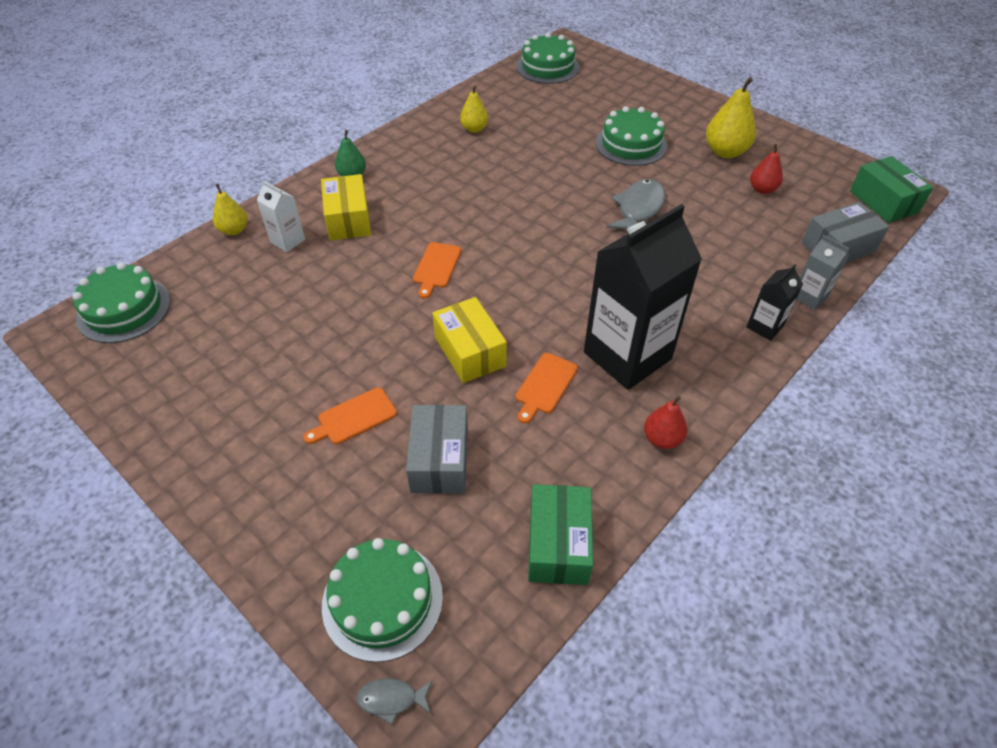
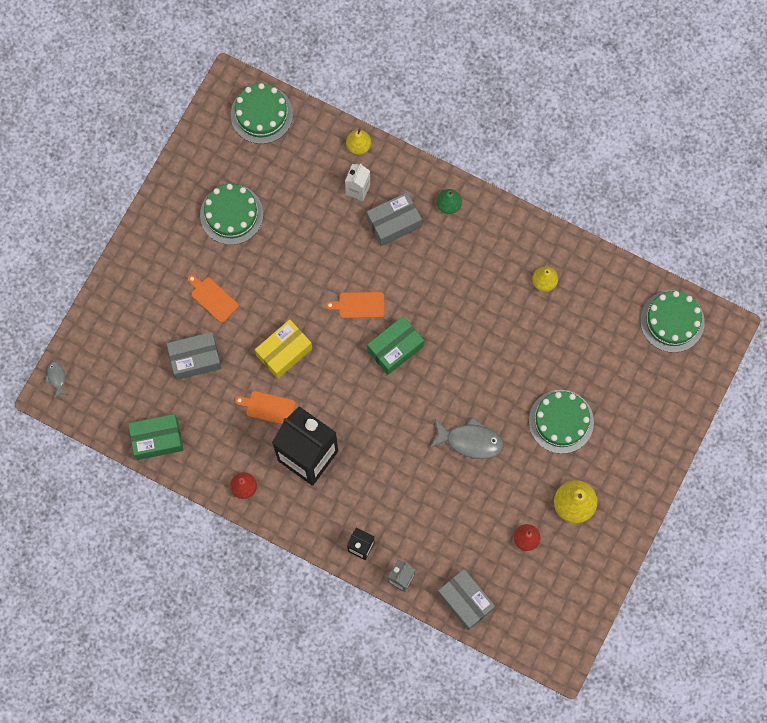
camera: 75 degrees right, 25 degrees up
yellow box [321,174,371,241] -> grey box [366,192,422,246]
green cake [322,538,443,662] -> green cake moved to [200,184,263,245]
green box [850,156,934,223] -> green box moved to [367,316,424,375]

